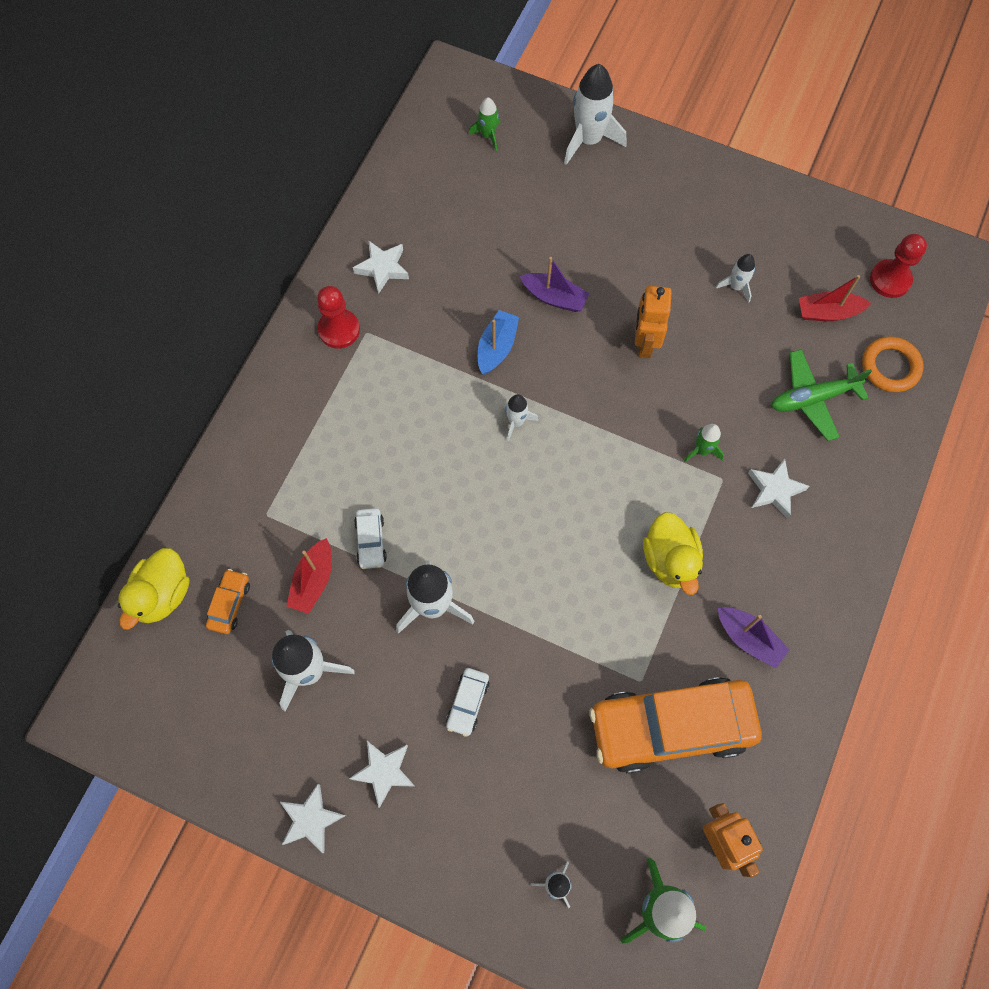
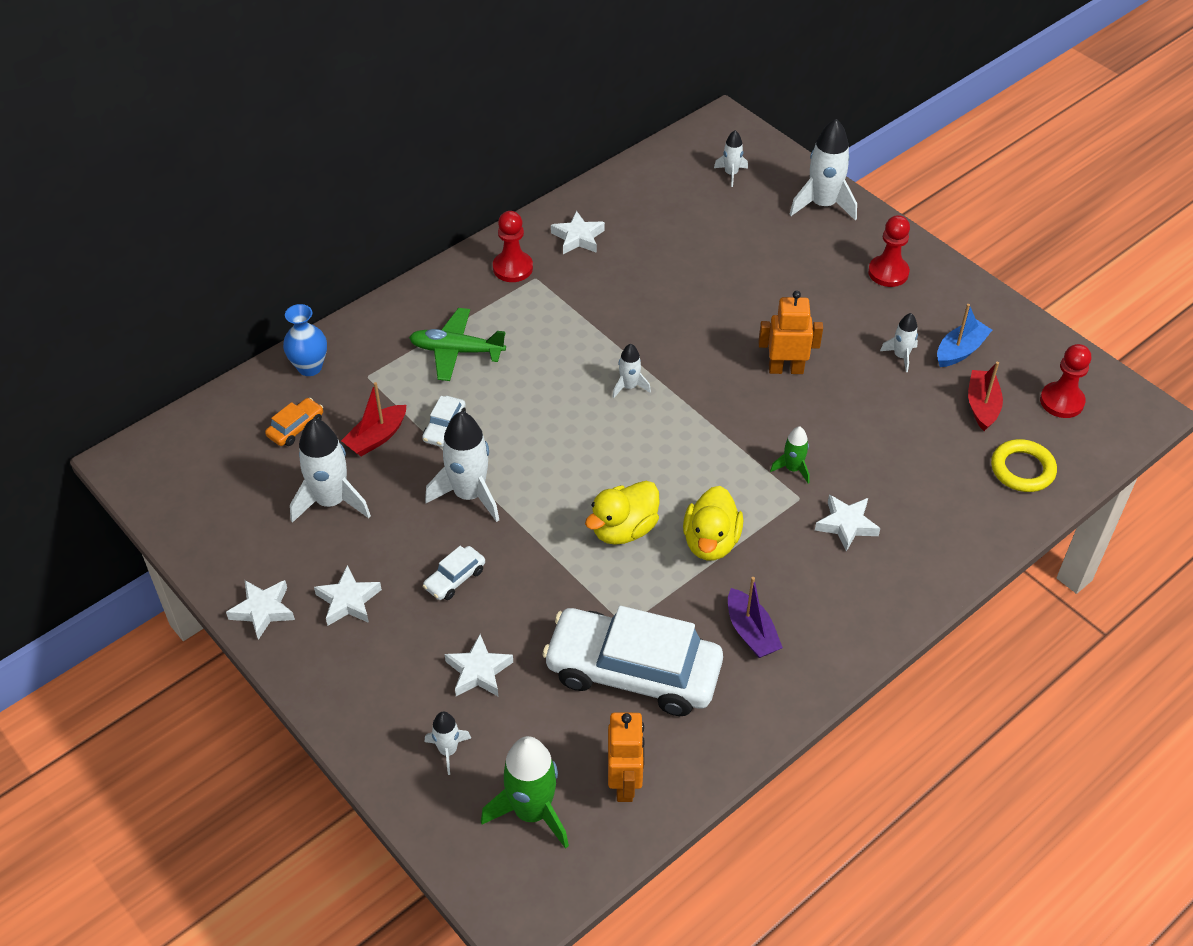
camera: 25 degrees right, 20 degrees down
yellow duck [118,548,190,630] -> yellow duck moved to [585,481,660,545]
green rocket [469,97,500,151] -> white rocket [714,130,748,187]
blue boat [478,310,519,375] -> blue boat moved to [937,304,992,367]
purple boat [520,257,590,312] -> none
orange car [590,677,762,773] -> white car [542,606,723,716]
orange robot [635,286,672,358] -> orange robot turned 60 degrees clockwise [758,291,823,374]
green plane [771,349,872,441] -> green plane moved to [409,308,506,381]
red boat [799,275,871,321] -> red boat turned 75 degrees clockwise [968,362,1003,431]
orange ring [862,336,924,392] -> yellow ring [991,439,1057,492]
none -> blue vase [283,304,327,376]
none -> white star [445,634,513,696]
none -> red pawn [868,215,910,287]

